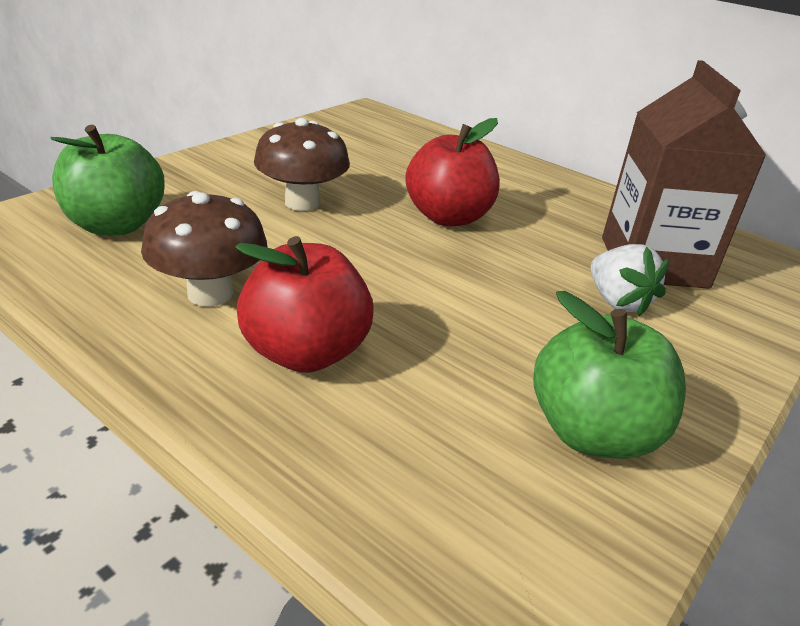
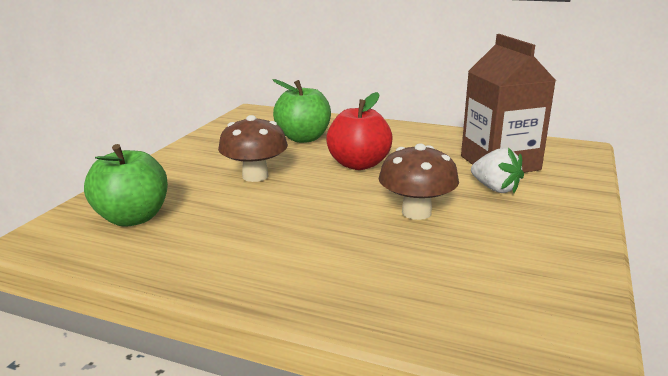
camera: 15 degrees left, 10 degrees down
brown mushroom [141,191,267,307] -> brown mushroom moved to [379,143,459,220]
red apple [235,236,374,373] -> none
green apple [533,291,686,459] -> green apple moved to [273,79,331,143]

